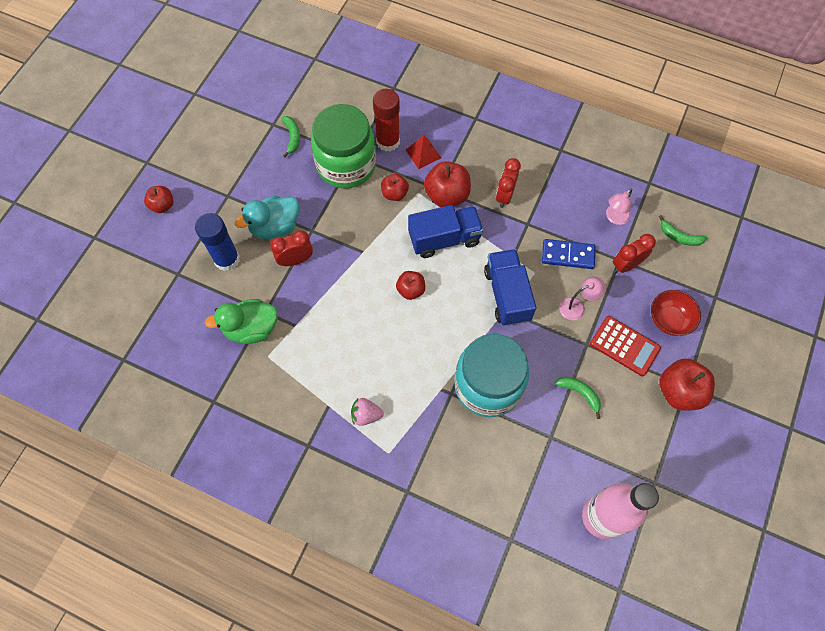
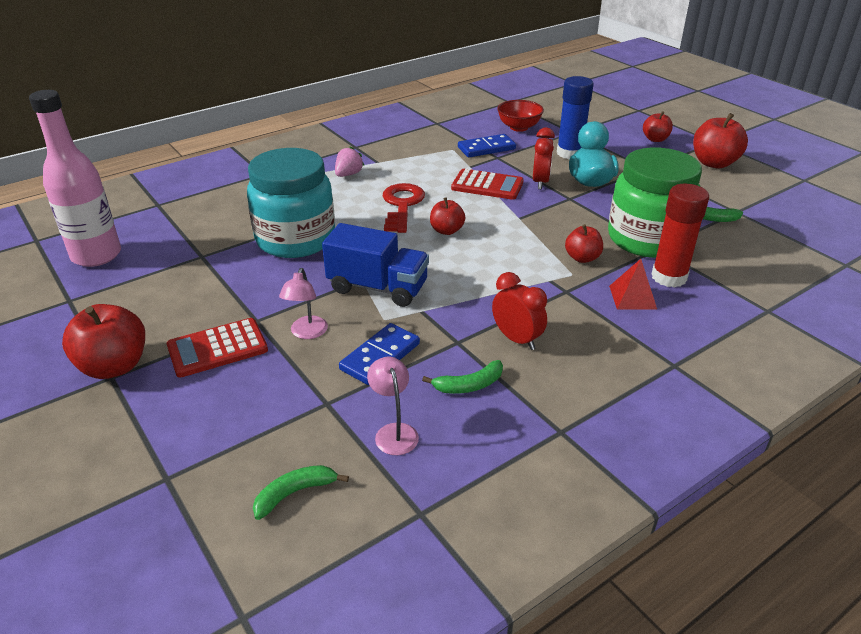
camera: 120 degrees right, 30 degrees down
green duck [205,299,278,344] -> blue domino [458,134,516,157]
blue truck [408,205,484,258] -> none
red apple [424,161,471,207] -> red apple moved to [693,113,748,168]
green banana [555,377,601,419] -> green banana moved to [422,360,503,394]
red clock [613,234,656,273] -> none
red bowl [651,290,701,336] -> red bowl moved to [497,100,544,132]
none -> red key [383,183,425,233]
none -> red calculator [451,169,524,200]

